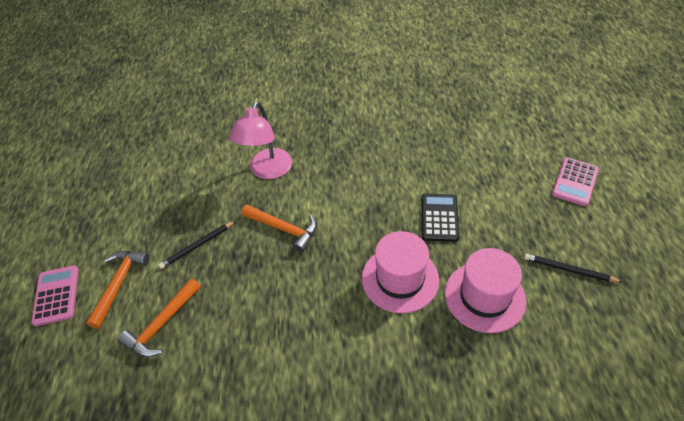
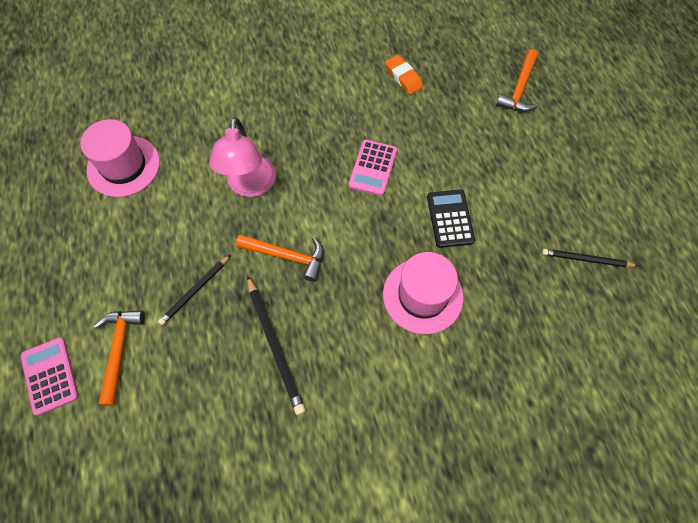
camera: 15 degrees left, 15 degrees up
orange hammer [117,278,201,358] -> orange hammer moved to [496,49,538,112]
pink hat [445,248,526,333] -> pink hat moved to [80,119,160,197]
pink calculator [552,158,599,206] -> pink calculator moved to [348,140,397,196]
none -> black pencil [247,275,306,415]
none -> orange eraser [385,55,423,95]

